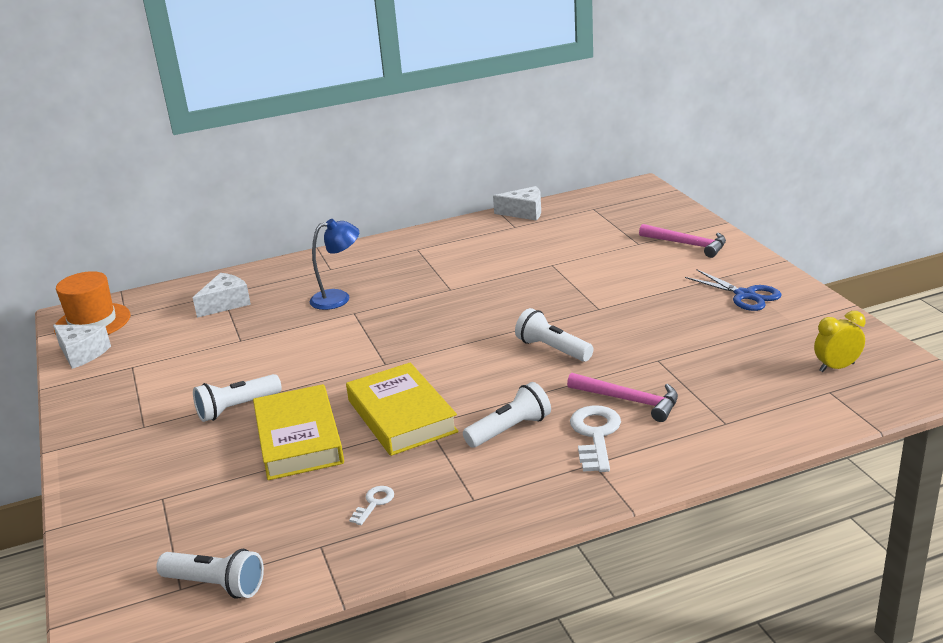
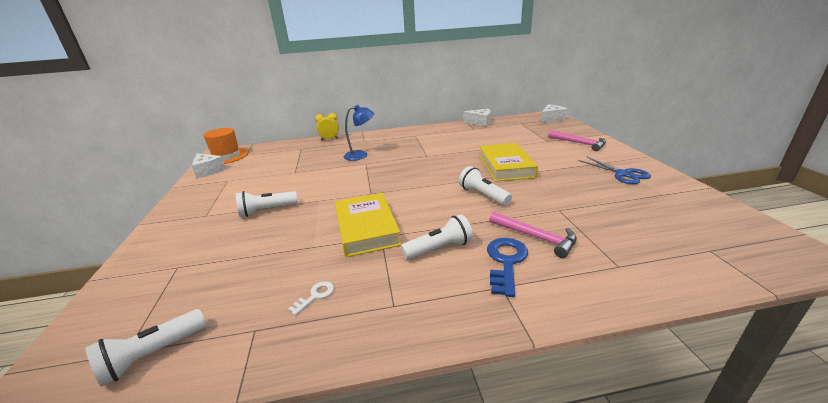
camera: 10 degrees right, 0 degrees up
white flashlight [157,549,264,599] -> white flashlight turned 105 degrees clockwise [85,309,206,387]
white cheese [193,273,251,318] -> white cheese moved to [541,104,567,123]
yellow book [253,384,344,480] -> yellow book moved to [479,143,538,182]
white key [570,405,621,472] -> blue key [487,238,528,297]
yellow clock [814,311,866,372] -> yellow clock moved to [315,113,339,140]

